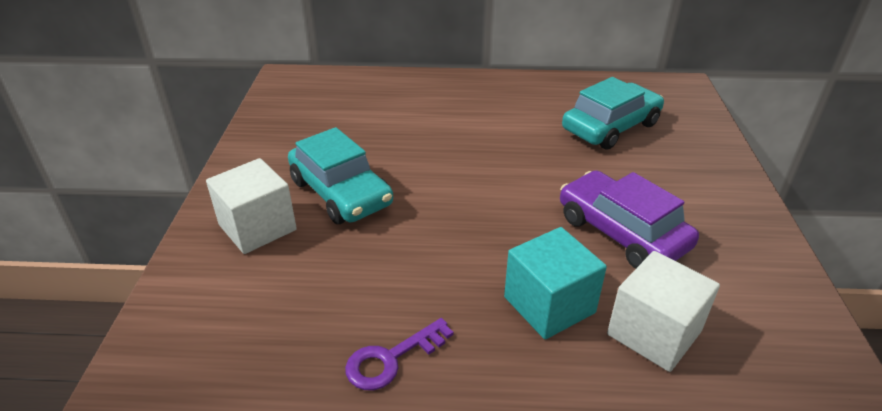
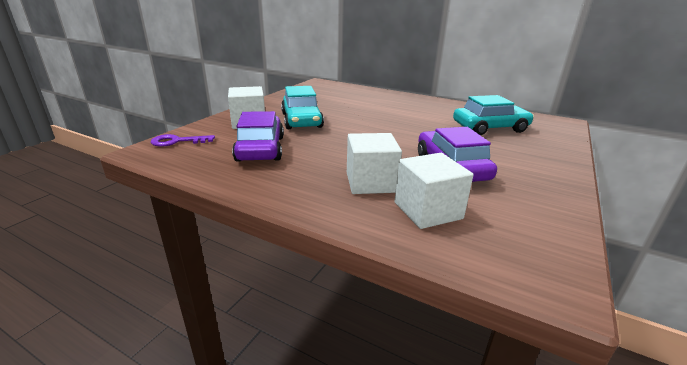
camera: 25 degrees right, 10 degrees down
purple key [345,318,454,390] -> purple key moved to [151,134,215,147]
turquoise cube [504,227,607,339] -> white cube [347,133,402,194]
none -> purple car [232,111,284,162]

